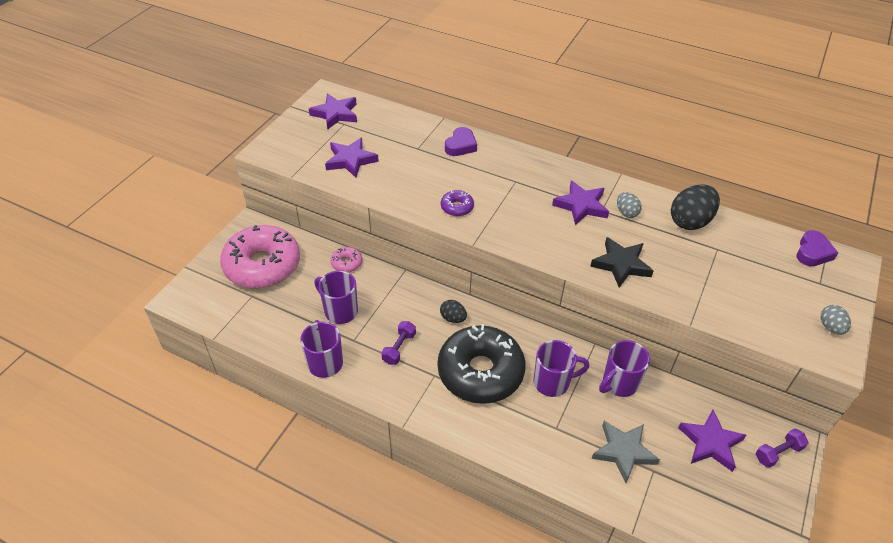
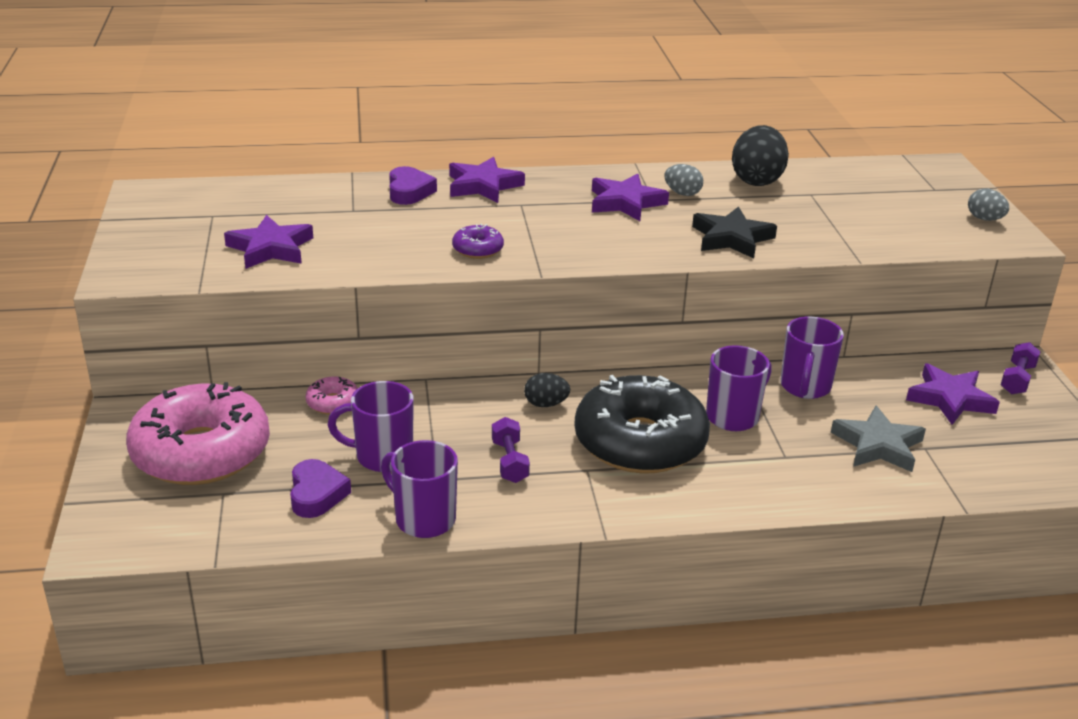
camera: 35 degrees left, 15 degrees down
purple star [309,93,357,130] -> purple star moved to [449,157,525,203]
purple heart [796,230,838,266] -> purple heart moved to [290,459,351,518]

